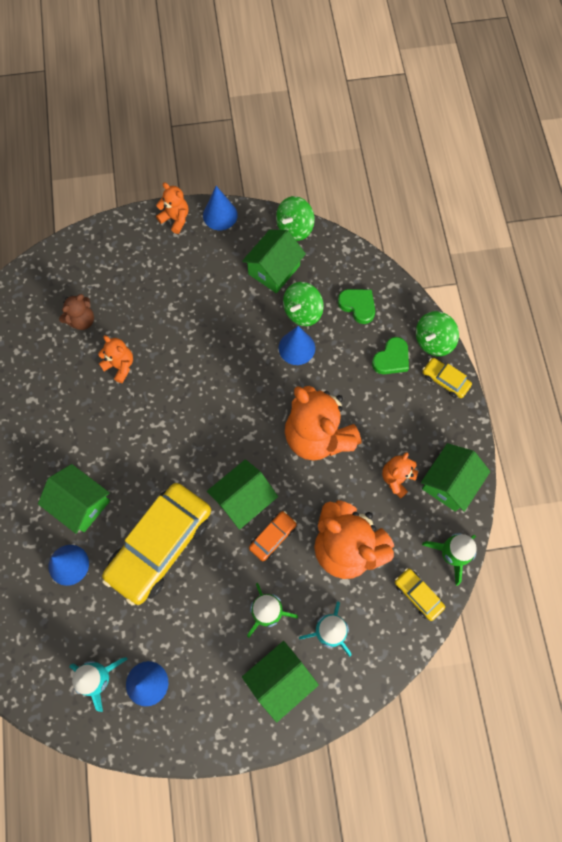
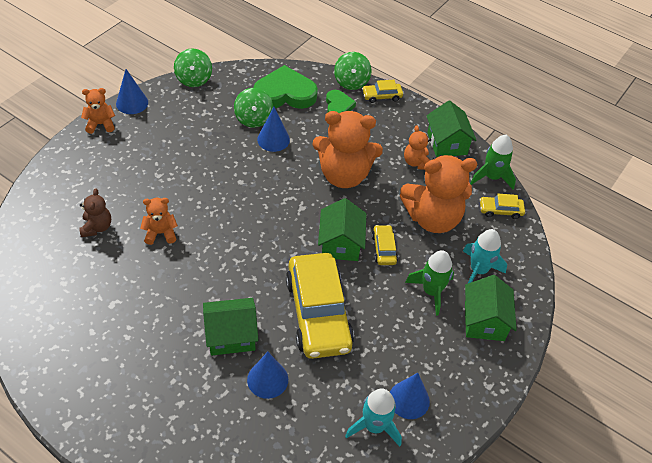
camera: 50 degrees left, 20 degrees down
green house [242,230,306,293] -> none
orange car [249,511,297,561] -> yellow car [372,225,398,265]
green heart [338,289,375,324] -> green heart [253,65,318,109], size x1.79

